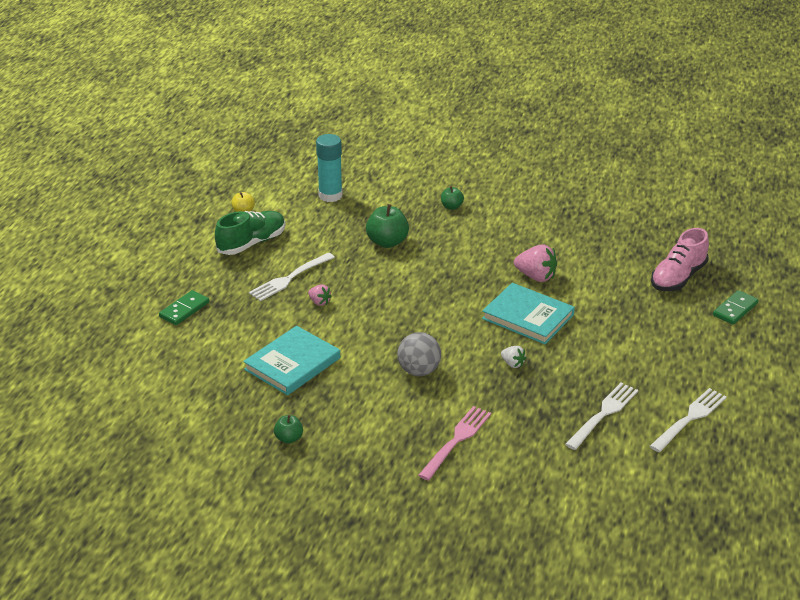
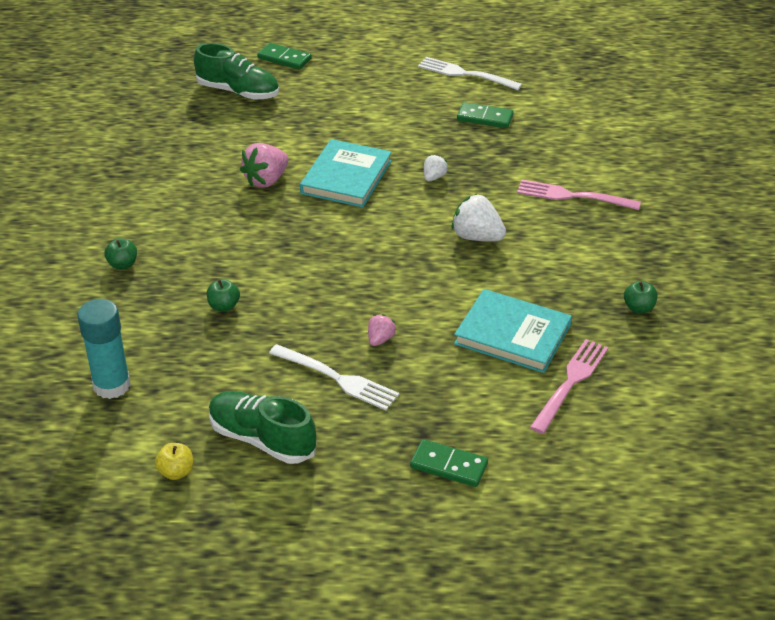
camera: 105 degrees left, 5 degrees up
green apple [366,204,409,248] -> green apple [207,279,240,311], size x0.56
grey ball [397,332,441,376] -> white strawberry [451,194,506,241]
pink strawberry [514,244,557,282] -> pink strawberry turned 150 degrees counterclockwise [240,143,289,188]
white fork [565,383,638,450] -> green domino [457,102,514,128]
pink shoe [651,228,709,291] -> green shoe [194,43,279,100]
none -> pink fork [530,339,609,434]

